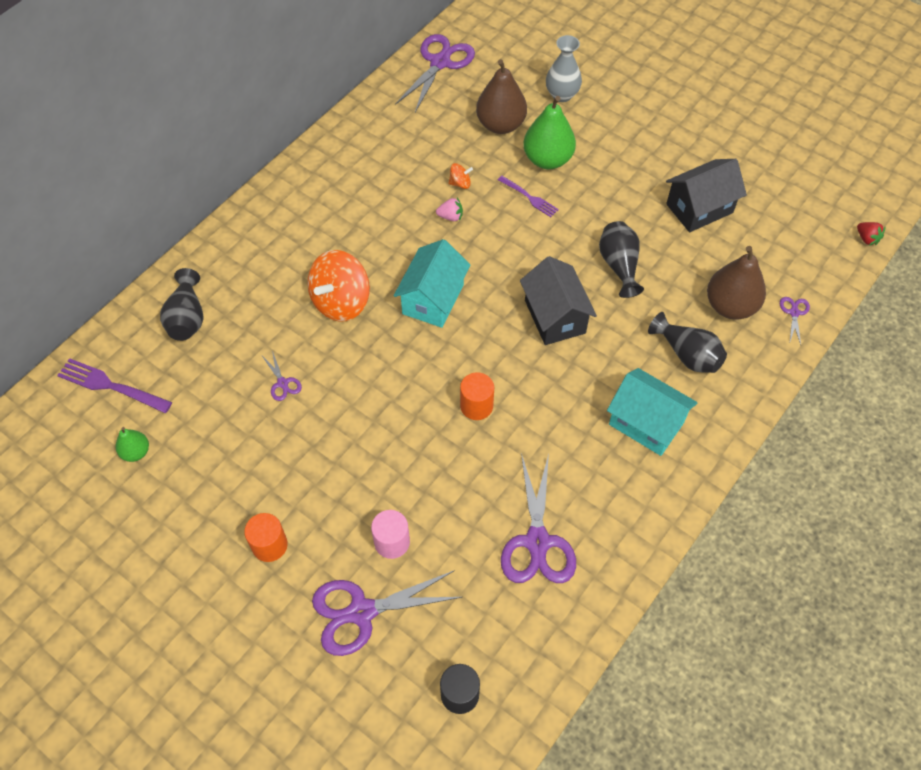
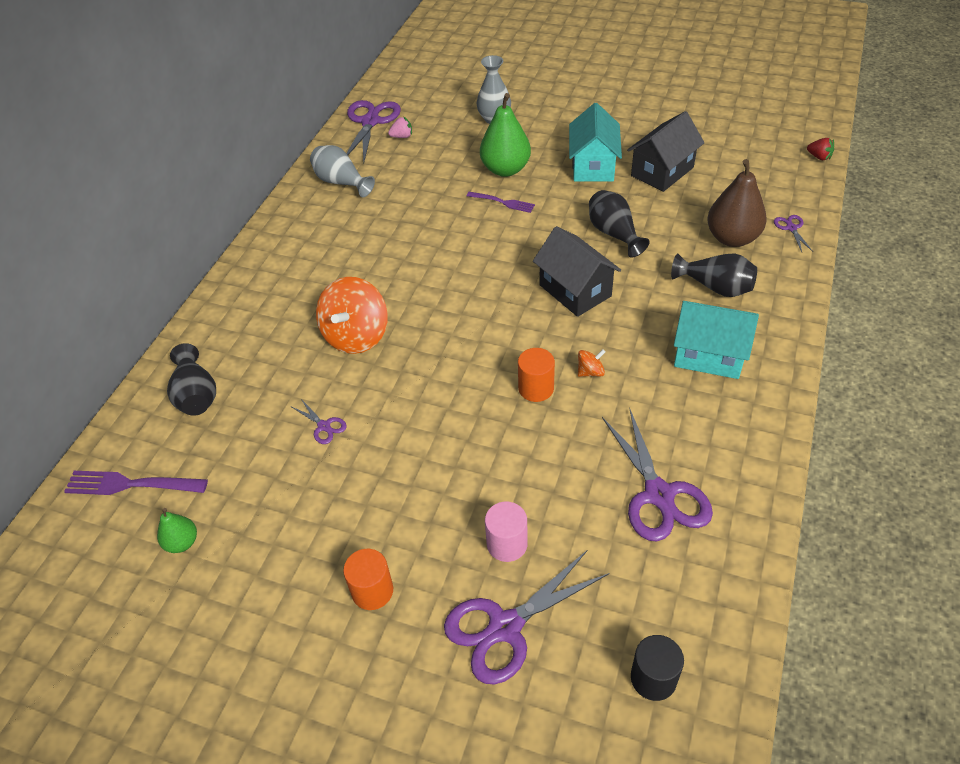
camera: 15 degrees left, 10 degrees down
turquoise house [394,239,471,328] -> turquoise house moved to [569,103,622,181]
pink strawberry [436,198,463,221] -> pink strawberry moved to [388,116,412,138]
orange spinning top [448,163,473,189] -> orange spinning top moved to [578,349,606,377]
brown pear [476,59,527,134] -> none
none -> grey vase [310,145,375,197]

